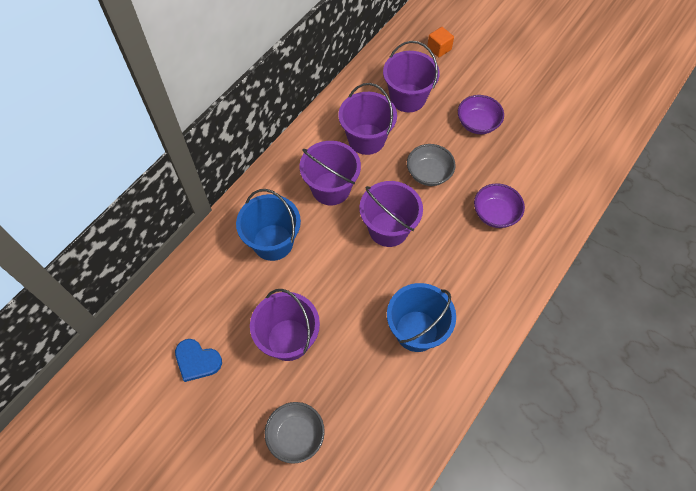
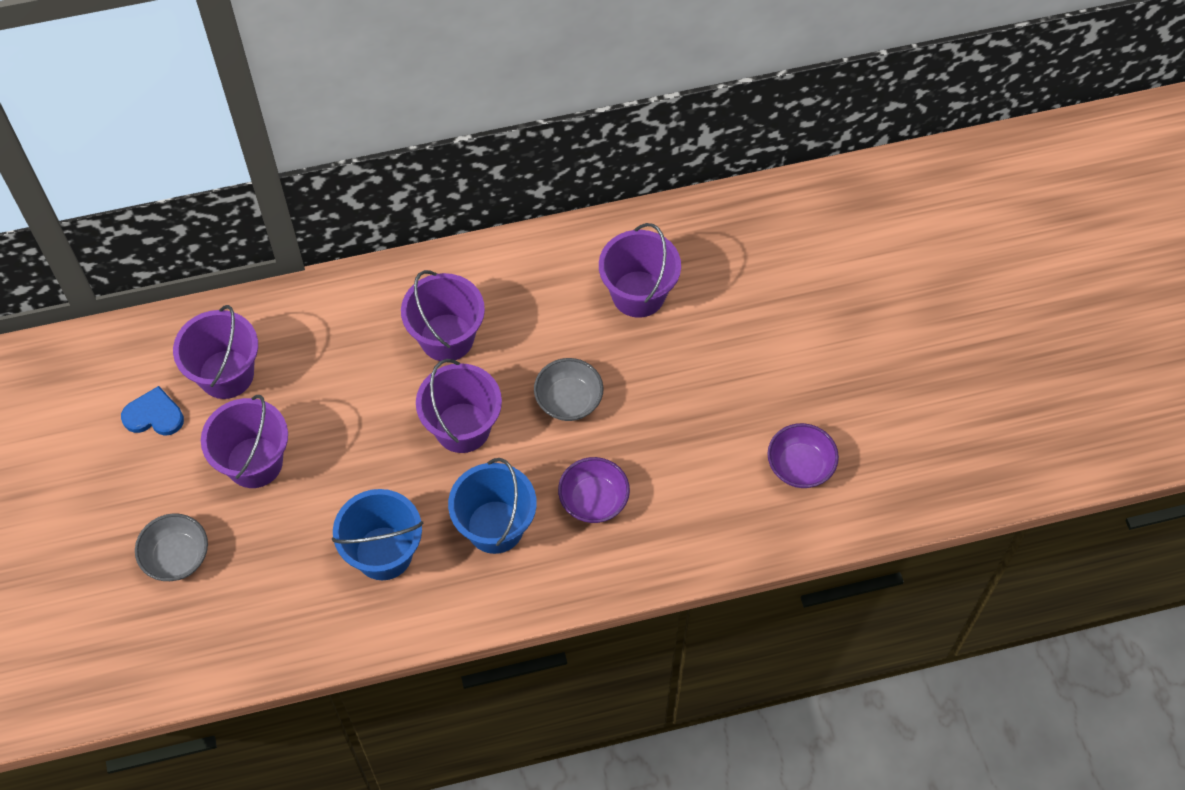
camera: 40 degrees right, 0 degrees up
blue heart [175,339,222,382] -> blue heart turned 120 degrees clockwise [121,386,184,436]
blue bucket [236,189,301,261] -> blue bucket moved to [448,458,537,554]
purple bucket [339,83,397,155] -> purple bucket moved to [173,305,258,399]
orange cube [427,27,454,57] -> none
purple bowl [458,95,504,134] -> purple bowl moved to [767,423,839,488]

